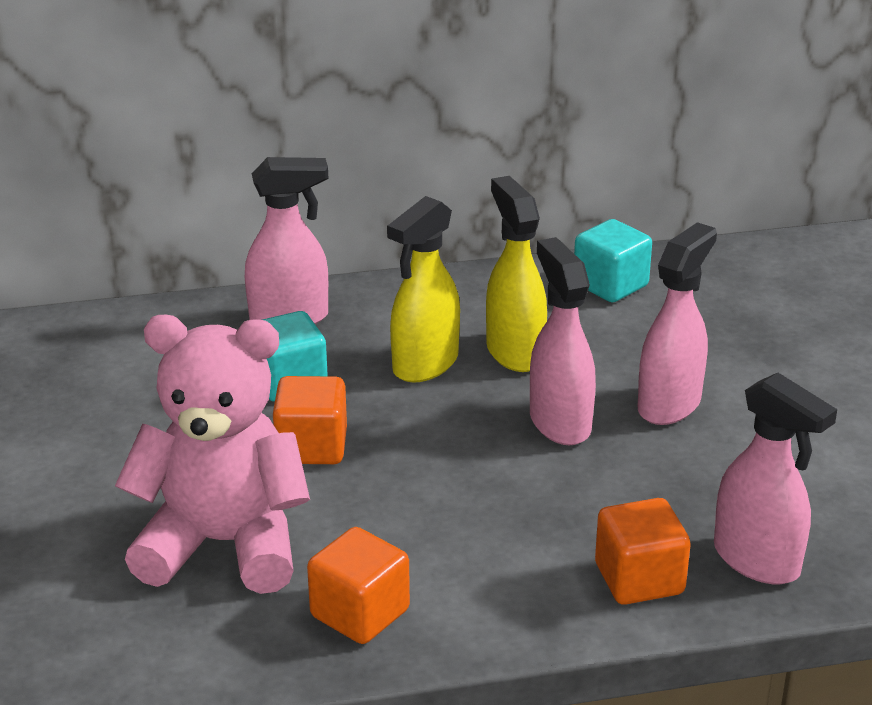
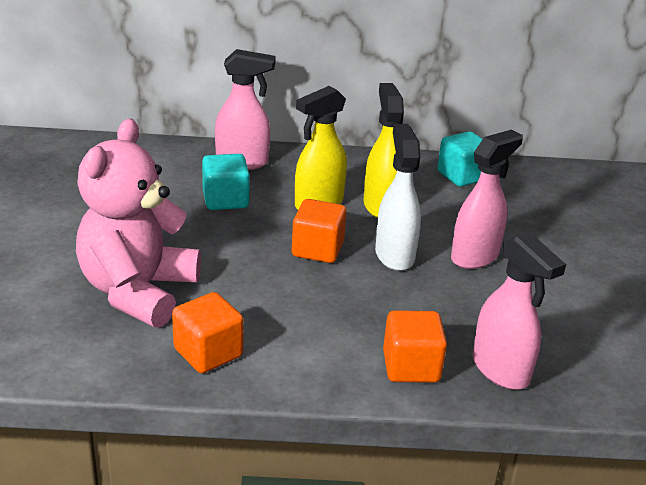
camera: 10 degrees right, 0 degrees up
pink teddy bear [115,315,310,594] -> pink teddy bear turned 90 degrees counterclockwise [76,118,201,328]
orange cube [273,376,347,464] -> orange cube moved to [292,199,347,263]
pink spray bottle [530,237,596,445] -> white spray bottle [375,124,421,271]

